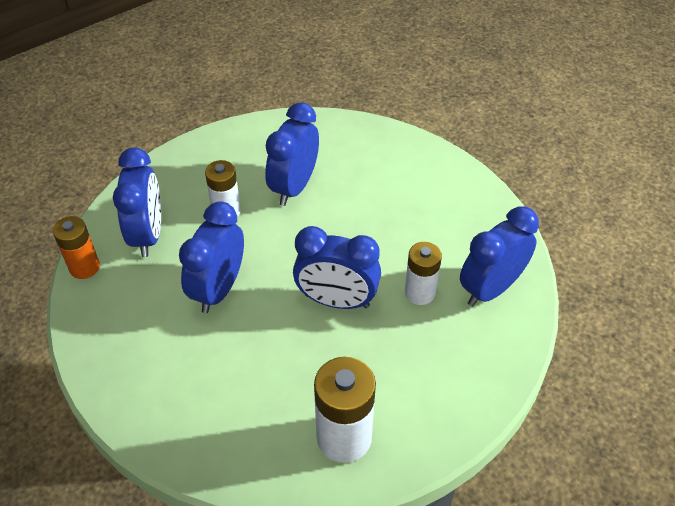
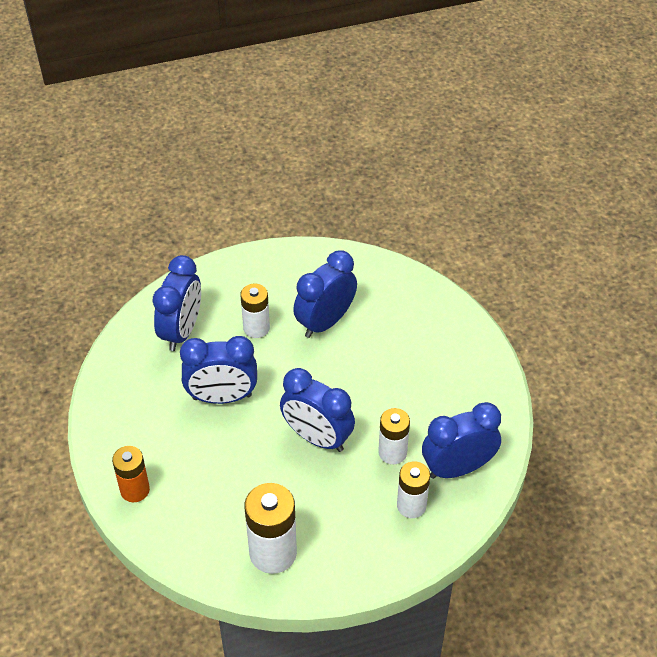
camera: 20 degrees right, 0 degrees up
orange battery [53,216,100,279] -> orange battery moved to [112,446,150,502]
blue clock [179,201,244,313] -> blue clock turned 135 degrees counterclockwise [180,336,257,404]
none -> white battery [397,461,430,518]

